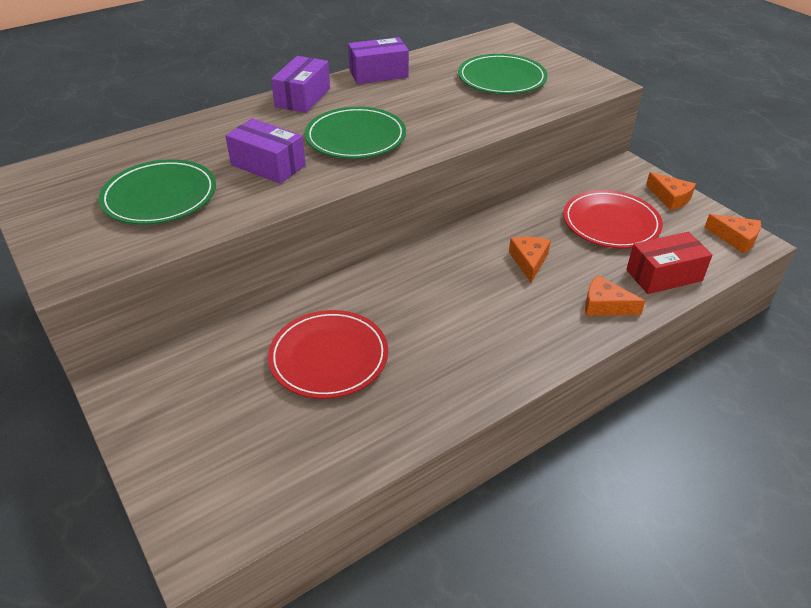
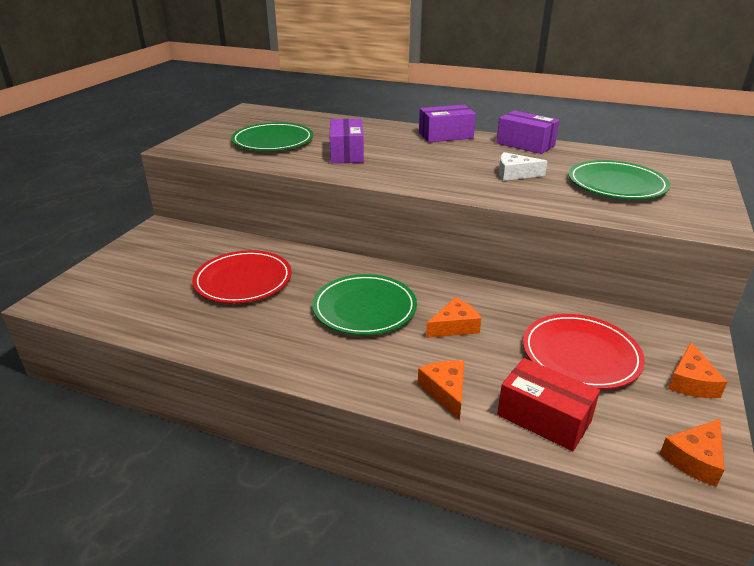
camera: 55 degrees right, 10 degrees down
green plate [305,107,406,159] -> green plate moved to [312,274,417,335]
orange cheese [704,214,761,254] -> orange cheese turned 45 degrees clockwise [660,419,725,487]
none -> white cheese [499,152,548,181]

